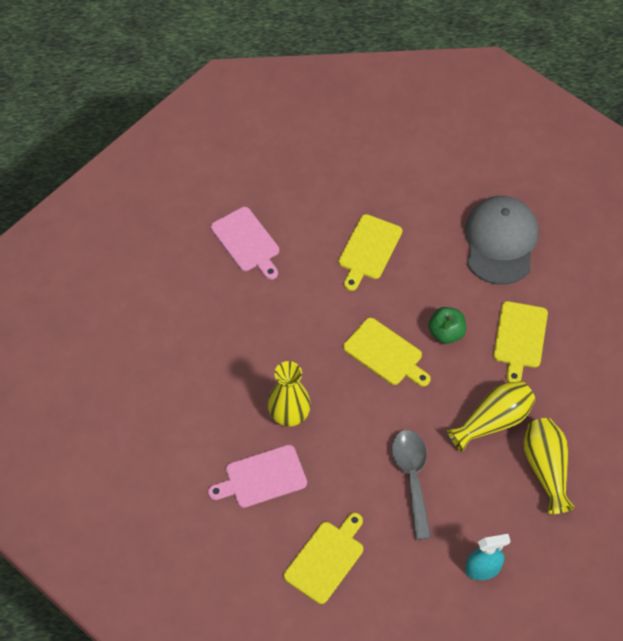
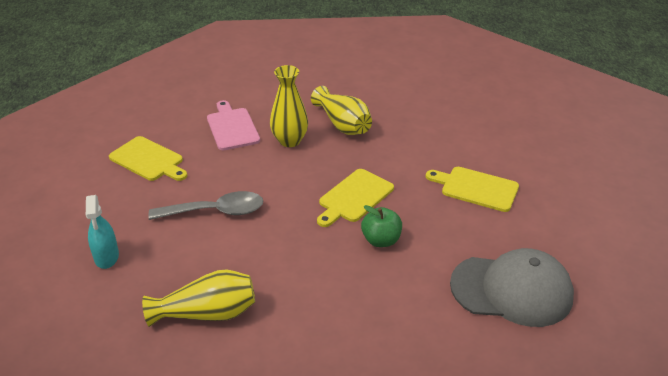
camera: 90 degrees right, 20 degrees down
pink cutting board [211,207,279,280] -> none
yellow vase [447,381,536,452] -> yellow vase moved to [311,86,372,135]
yellow cutting board [493,301,548,382] -> none

